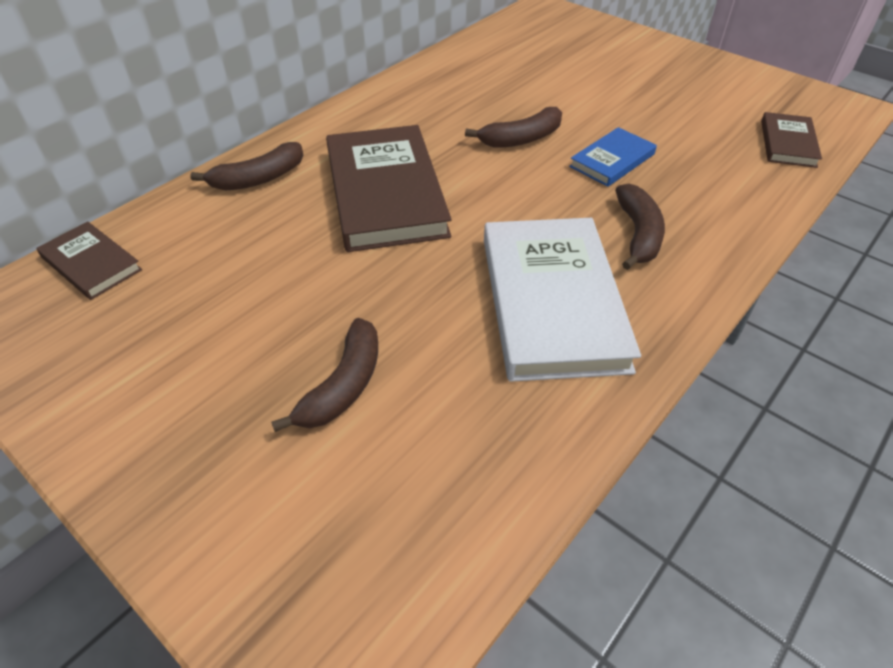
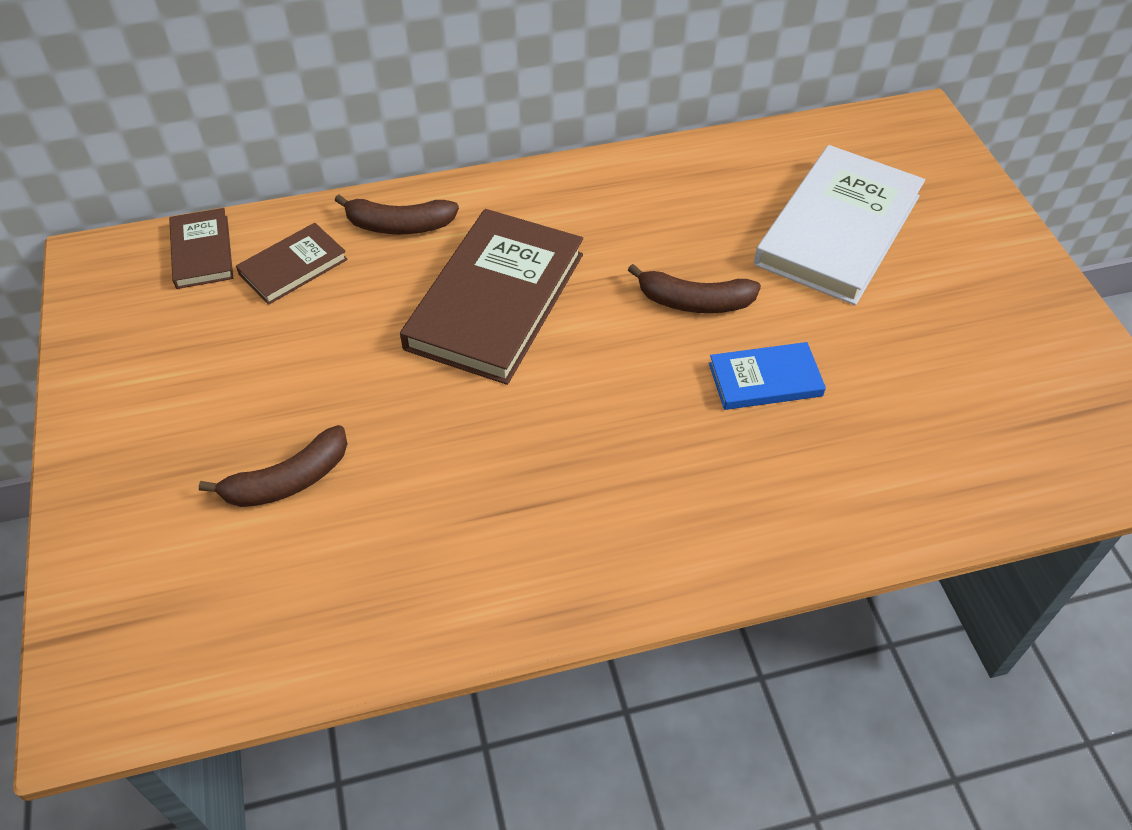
camera: 35 degrees right, 5 degrees up
white book [484,218,641,382] -> white book moved to [754,145,925,305]
brown banana [615,184,665,270] -> none
brown book [761,112,822,168] -> brown book moved to [236,223,348,305]

